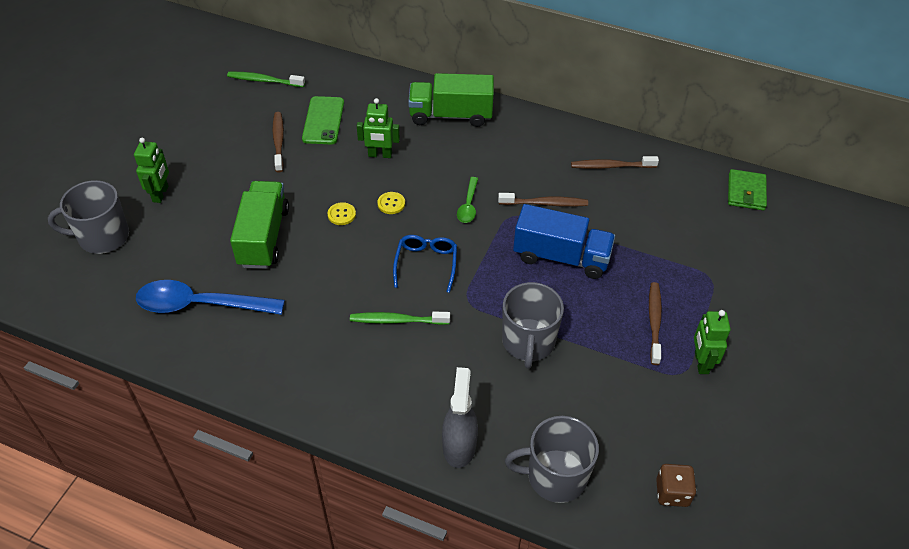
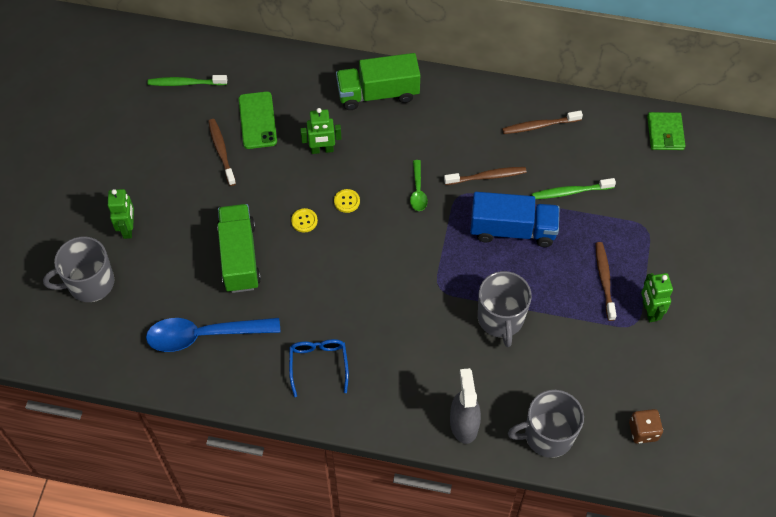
camera: 10 degrees left, 10 degrees up
green toothbrush [350,311,450,325] -> green toothbrush moved to [532,178,616,199]
blue glasses [393,235,457,293] -> blue glasses moved to [289,339,349,397]

